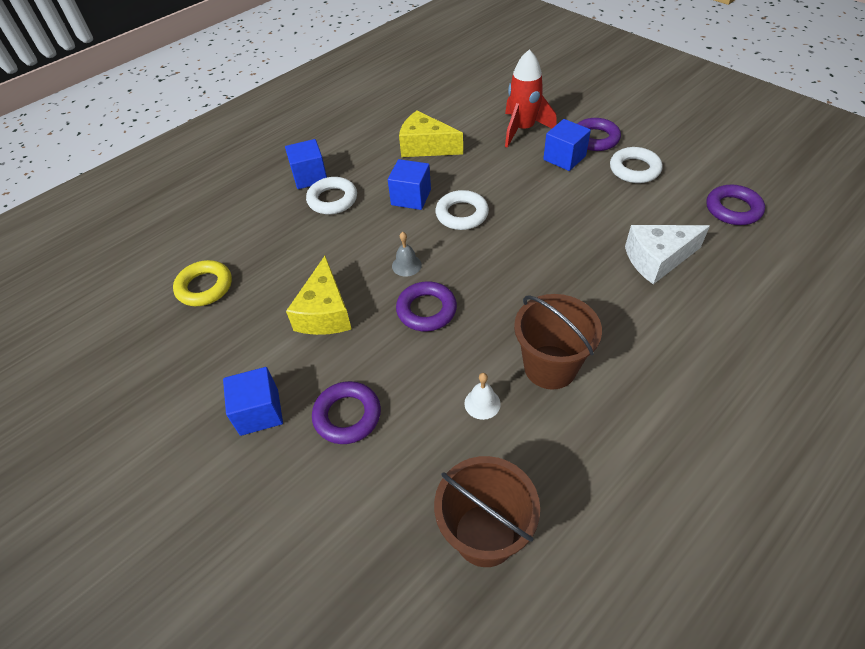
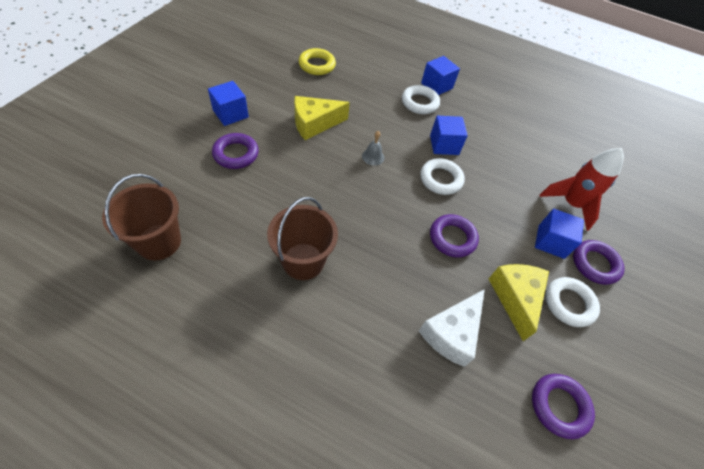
camera: 60 degrees right, 5 degrees up
purple ring [396,281,457,331] -> purple ring moved to [430,214,479,258]
yellow cheese [399,111,463,157] -> yellow cheese moved to [489,264,549,341]
white bell [464,373,501,420] -> none
white cheese [625,225,710,284] -> white cheese turned 105 degrees counterclockwise [419,289,485,367]

